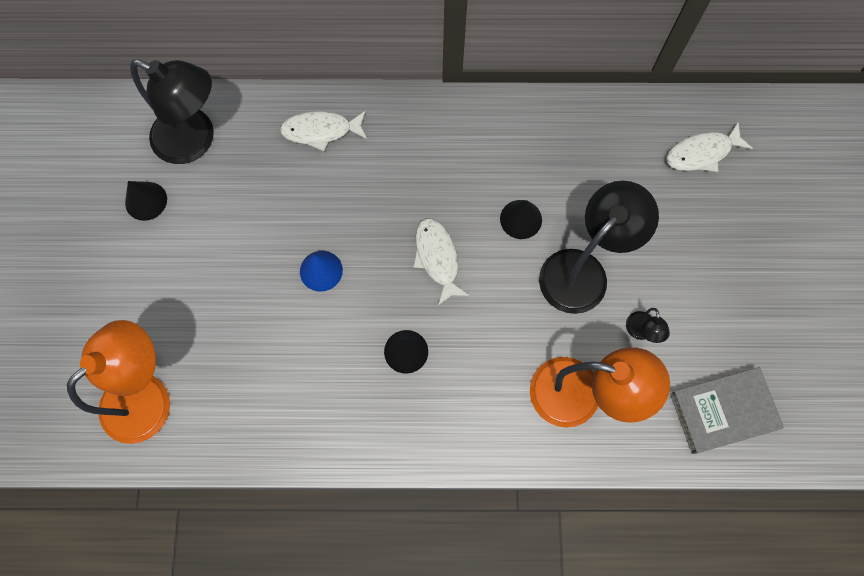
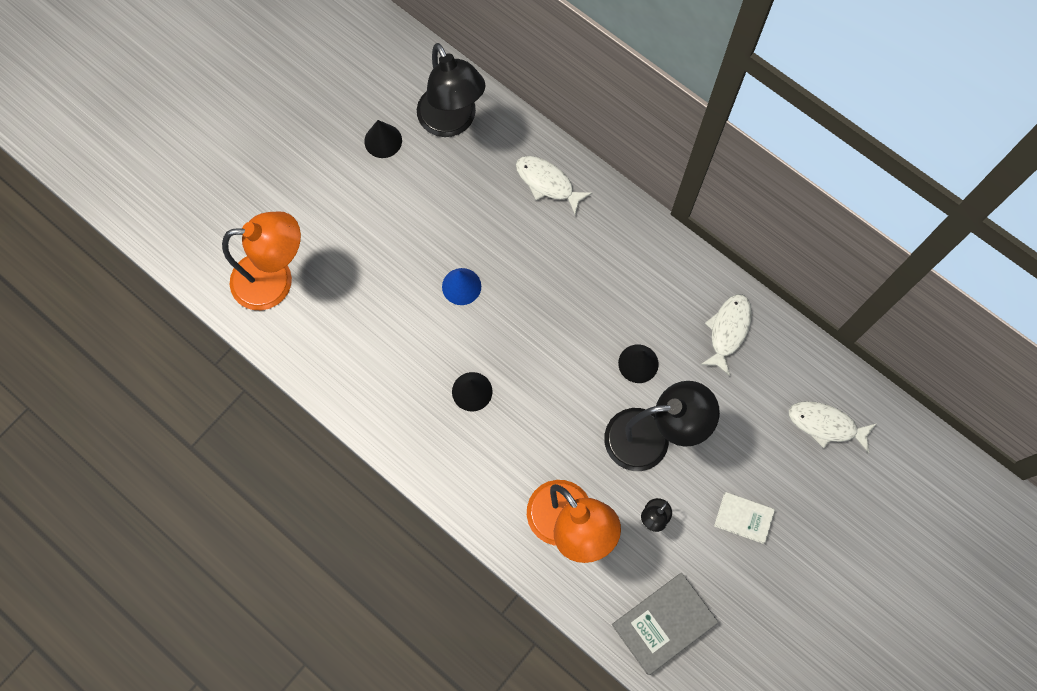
camera: 40 degrees right, 0 degrees up
white fish [413,218,470,306] -> white fish moved to [700,294,752,376]
grey book [670,367,784,454] -> grey book turned 60 degrees counterclockwise [612,573,718,675]
none -> white book [714,492,775,544]

